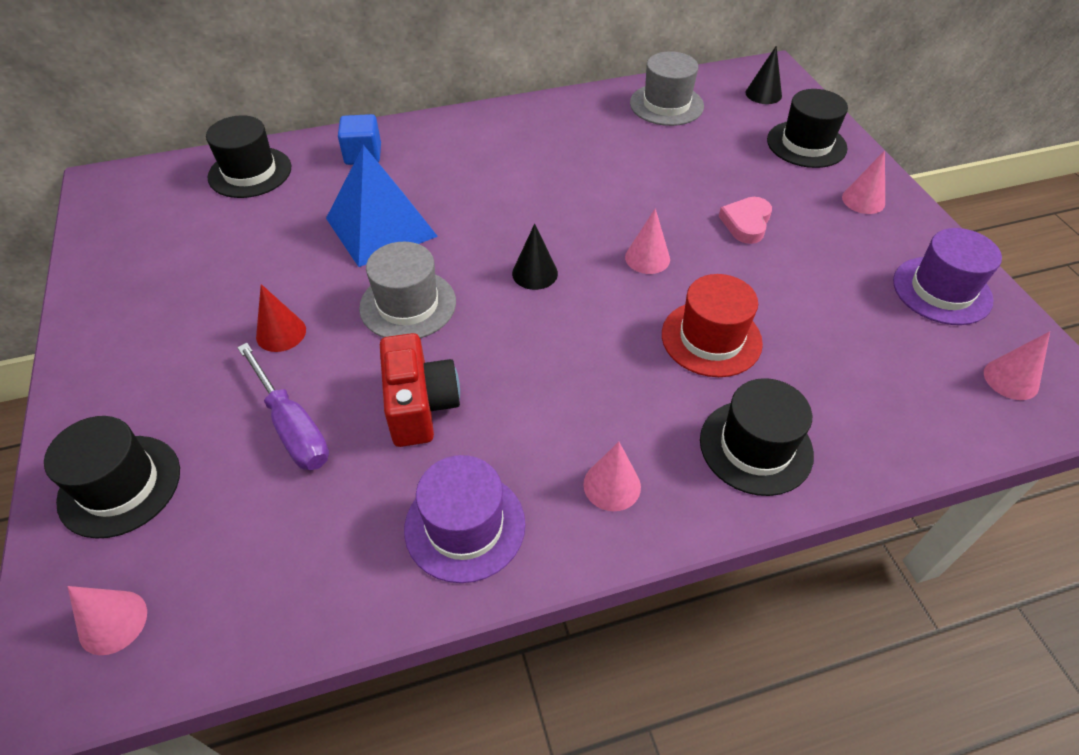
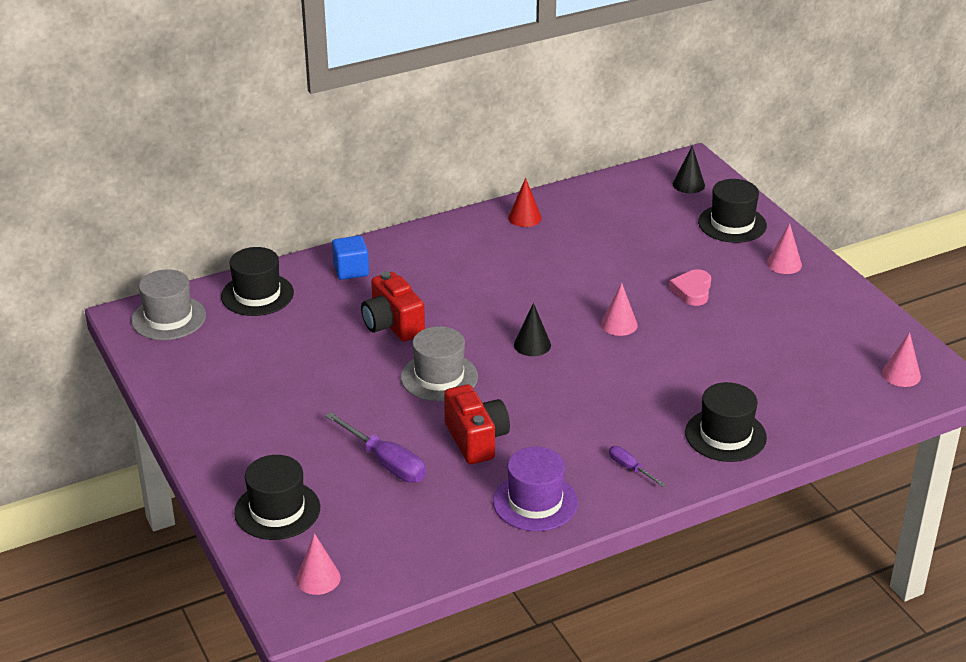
camera: 10 degrees left, 15 degrees down
red cone [256,284,306,352] -> red cone moved to [508,178,542,227]
blue pyramid [326,145,438,267] -> red camera [361,271,425,342]
pink cone [583,442,641,511] -> purple screwdriver [609,446,666,487]
grey hat [630,51,704,126] -> grey hat moved to [131,269,206,340]
red hat [662,274,763,377] -> none
purple hat [893,228,1002,325] -> none

